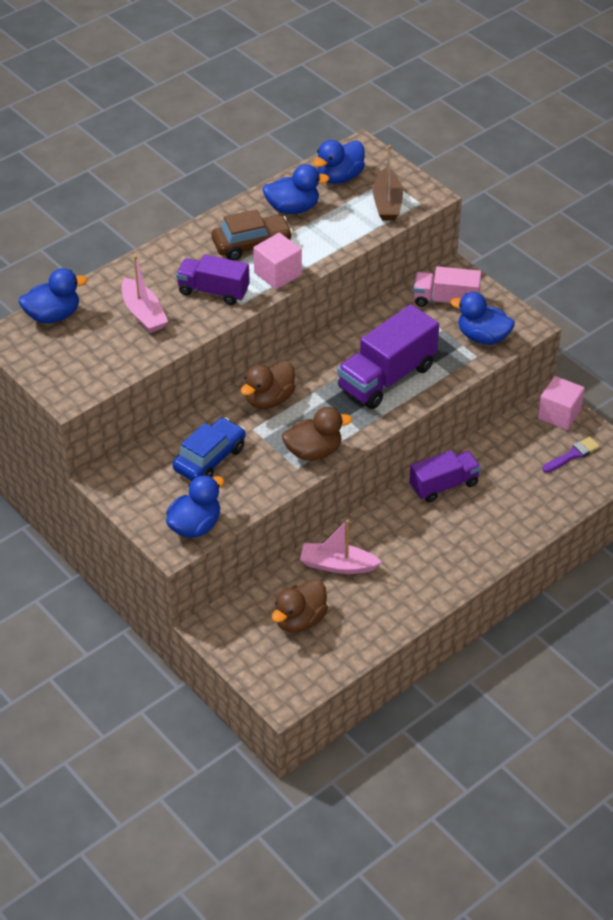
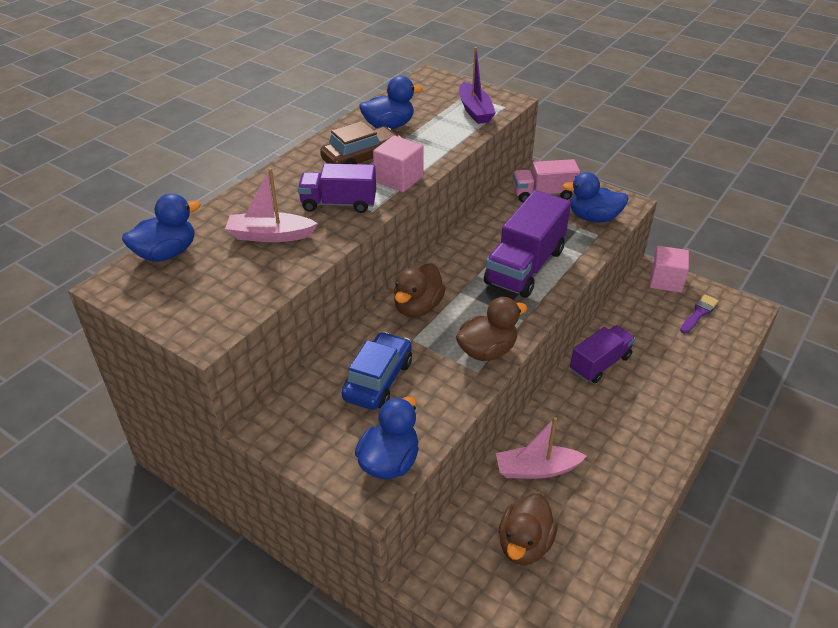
camera: 15 degrees left, 5 degrees down
pink boat [122,255,168,333] -> pink boat turned 135 degrees clockwise [225,168,318,242]
blue duck [313,140,365,184] -> none
brown boat [373,145,403,221] -> purple boat [459,47,496,124]

